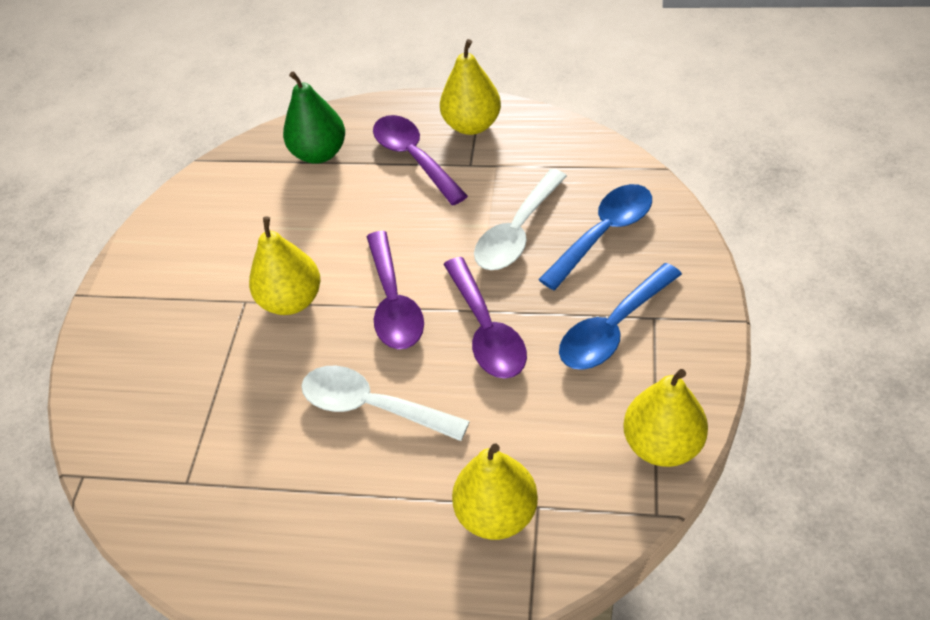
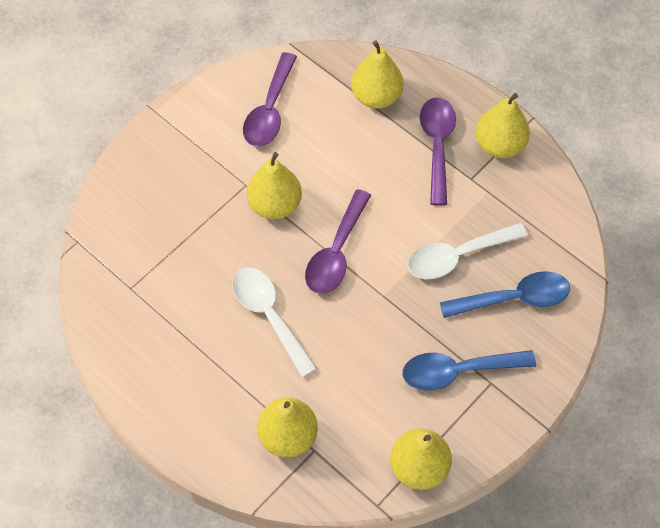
camera: 30 degrees right, 10 degrees up
green pear [283,71,345,164] -> yellow pear [351,41,404,109]
purple spoon [443,257,527,379] -> purple spoon moved to [243,52,297,146]

